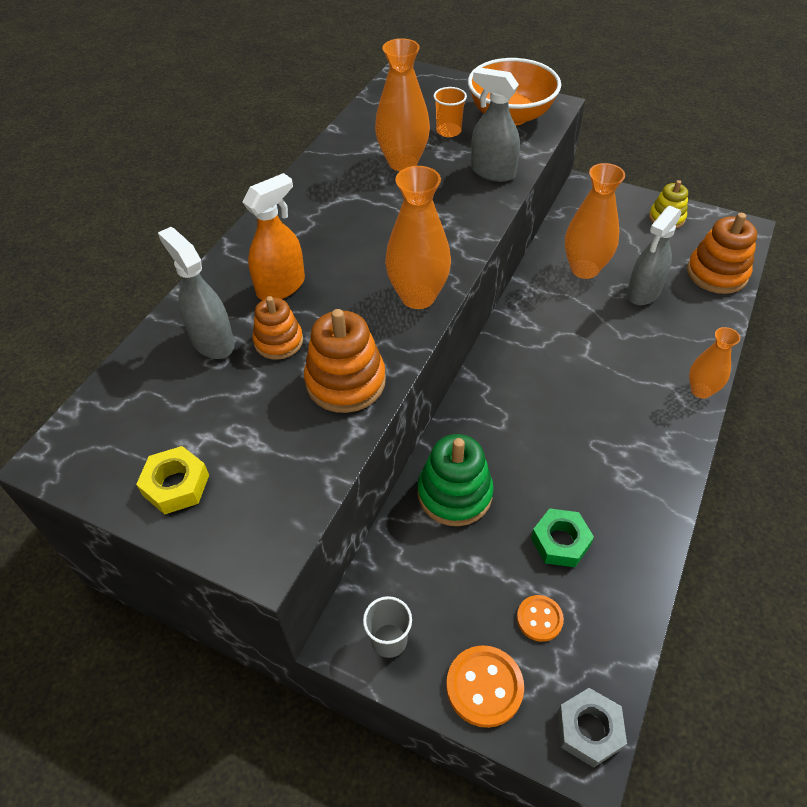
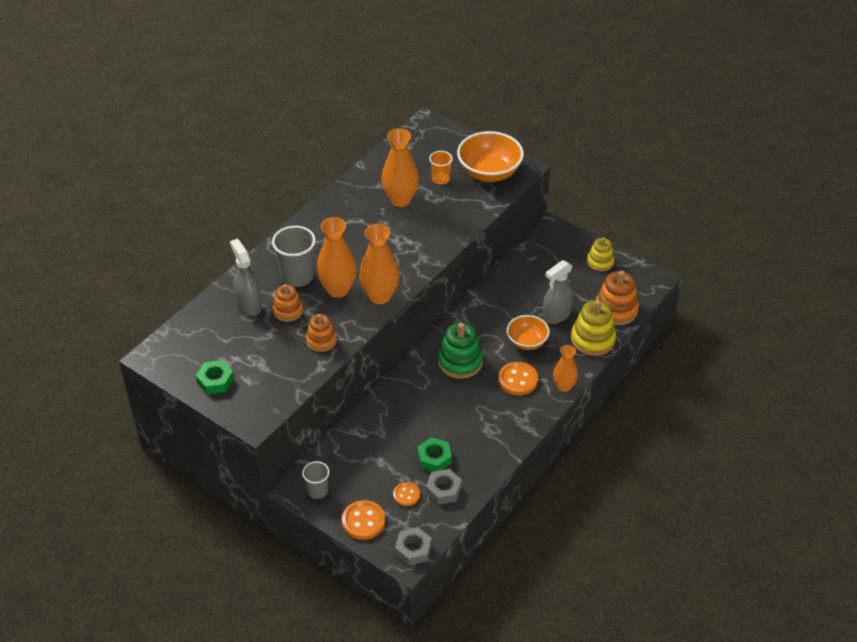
camera: 10 degrees right, 5 degrees down
yellow nut [136,446,209,515] -> green nut [196,360,234,395]
orange spray bottle [243,173,305,300] -> grey cup [272,226,316,287]
orange stacking toy [304,309,386,413] -> orange stacking toy [306,314,337,352], size x0.64
green stacking toy [418,434,494,526] -> green stacking toy moved to [438,323,483,379]
grey spray bottle [471,67,520,182] -> none
orange vase [565,163,625,279] -> orange vase moved to [316,217,357,298]
none -> grey nut [426,469,462,505]
none -> orange button [498,362,538,396]
none -> orange bowl [507,315,550,350]
none -> yellow stacking toy [571,300,616,356]

